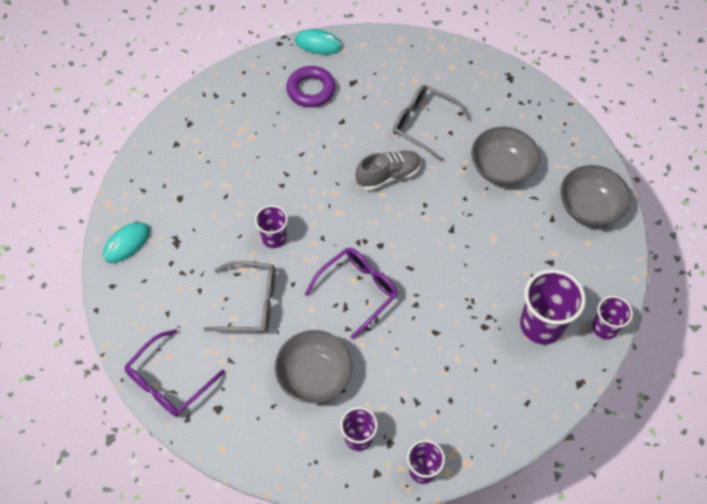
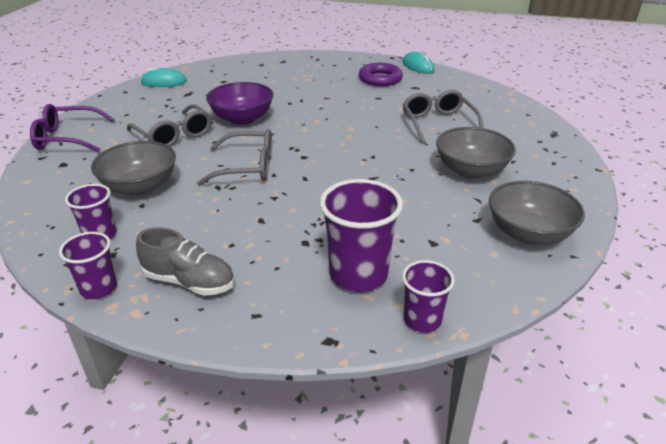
camera: 45 degrees right, 25 degrees down
purple cup [255,205,288,248] -> purple bowl [206,82,274,125]
purple glasses [305,248,398,339] -> grey glasses [197,129,272,186]
grey shoe [355,150,421,191] -> grey shoe moved to [136,227,235,296]

